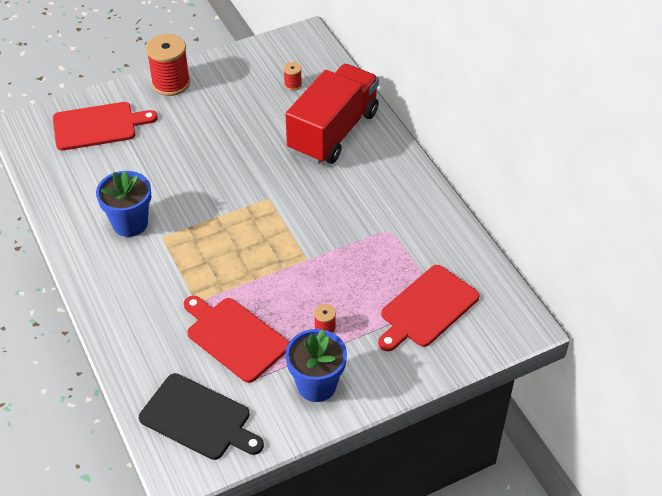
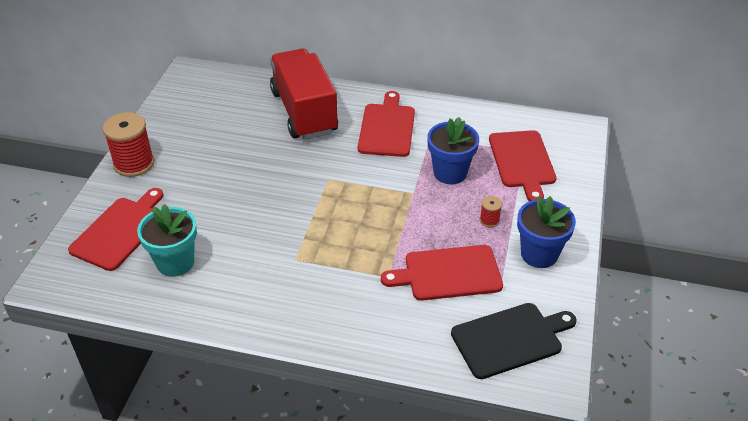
camera: 50 degrees left, 5 degrees down
blue flower pot [96,171,151,237] -> blue flower pot moved to [427,117,479,184]
red spool [284,62,302,90] -> none
none -> turquoise flower pot [137,204,197,277]
none -> red cutting board [358,91,415,157]

